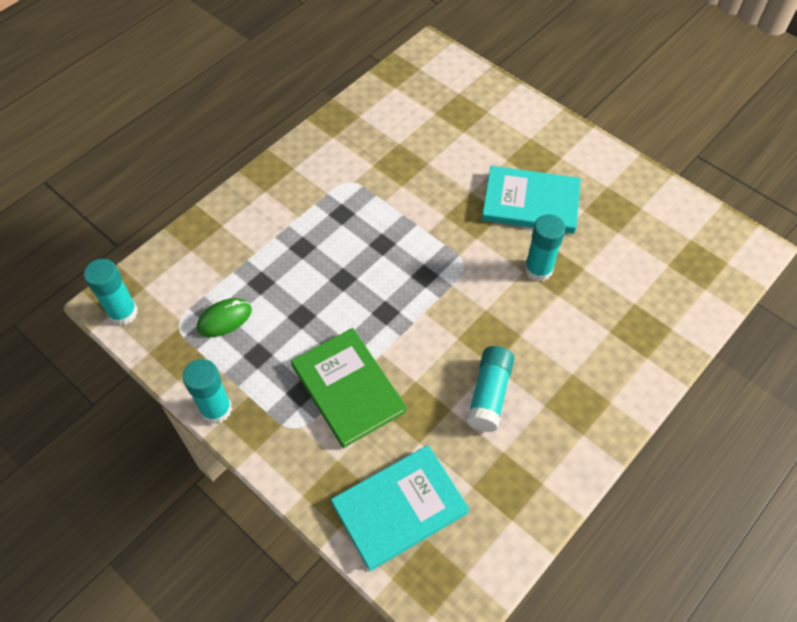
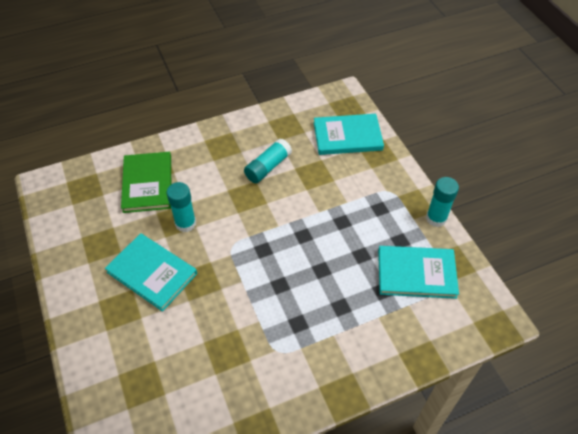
camera: 155 degrees left, 5 degrees down
turquoise glue stick [84,259,138,326] -> none
green mouse [197,298,252,337] -> turquoise book [378,246,459,299]
green book [291,328,407,448] -> green book moved to [121,152,171,213]

